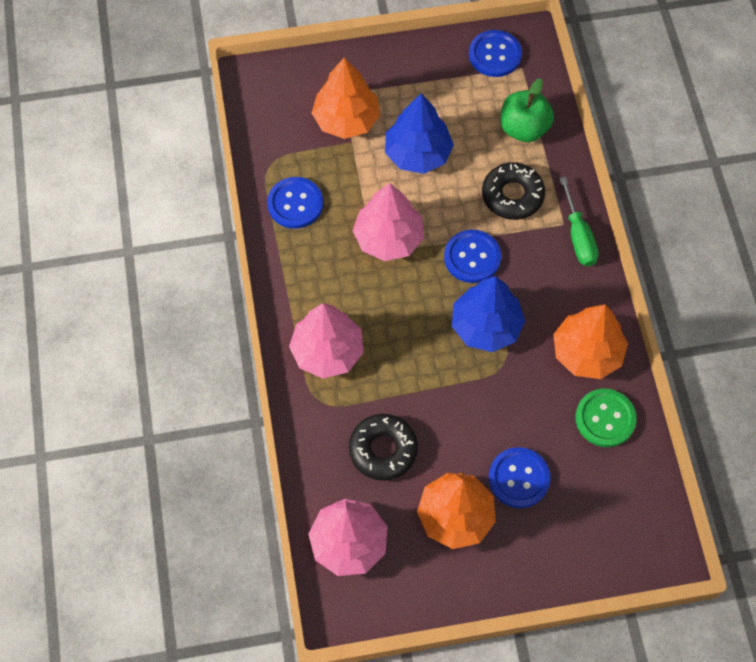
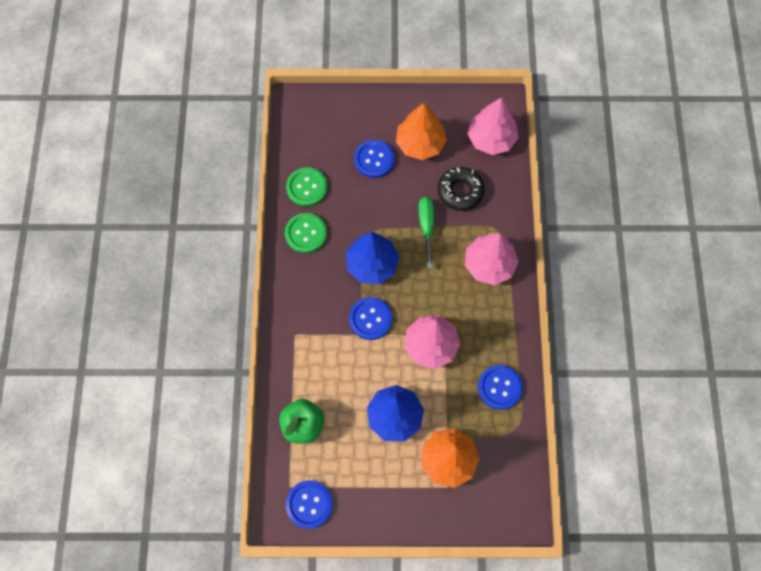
camera: 170 degrees left, 5 degrees up
black donut [482,162,545,220] -> none
orange tree [553,305,628,379] -> green button [285,213,327,253]
green screwdriver [559,177,599,266] -> green screwdriver moved to [418,197,434,268]

